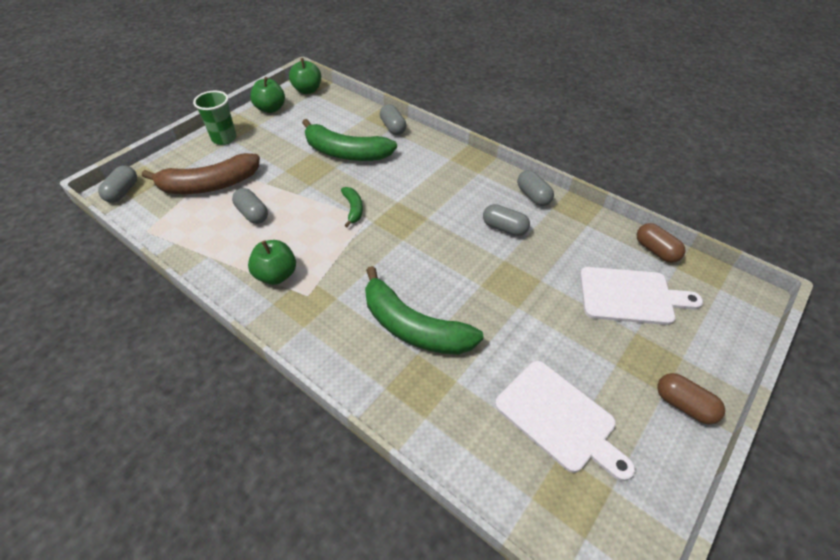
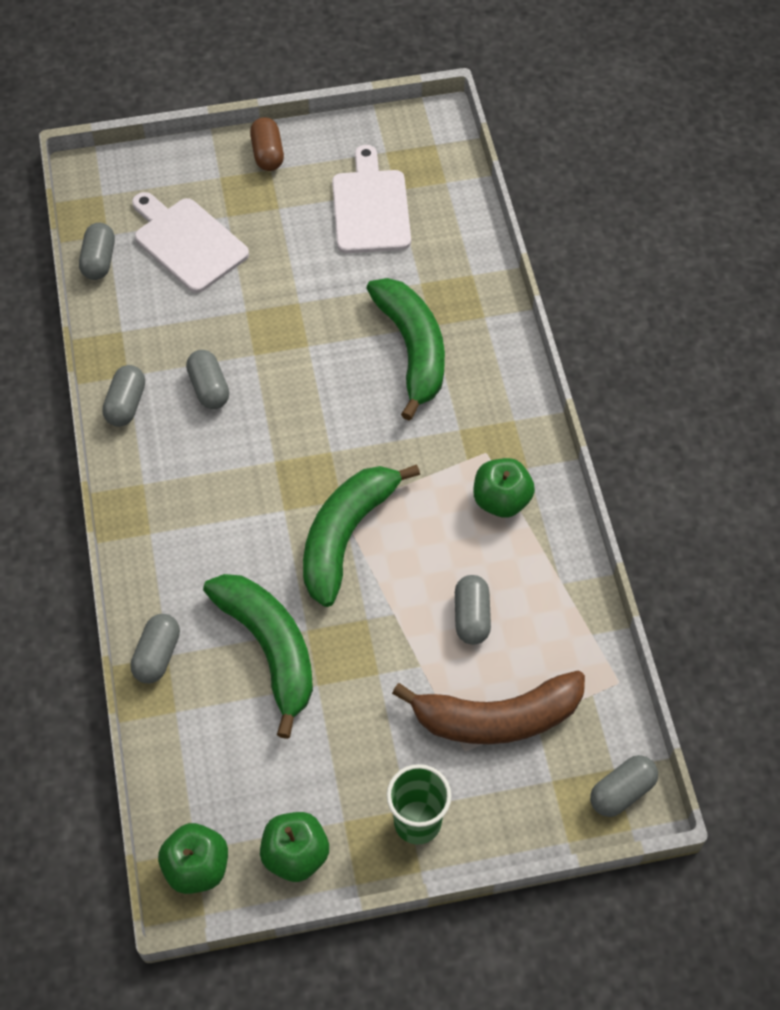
camera: 140 degrees left, 10 degrees up
brown banana [142,153,260,194] -> brown banana turned 150 degrees clockwise [392,670,585,744]
green banana [341,187,363,227] -> green banana [303,464,420,607], size x2.11
brown capsule [637,223,686,263] -> grey capsule [79,223,115,280]

